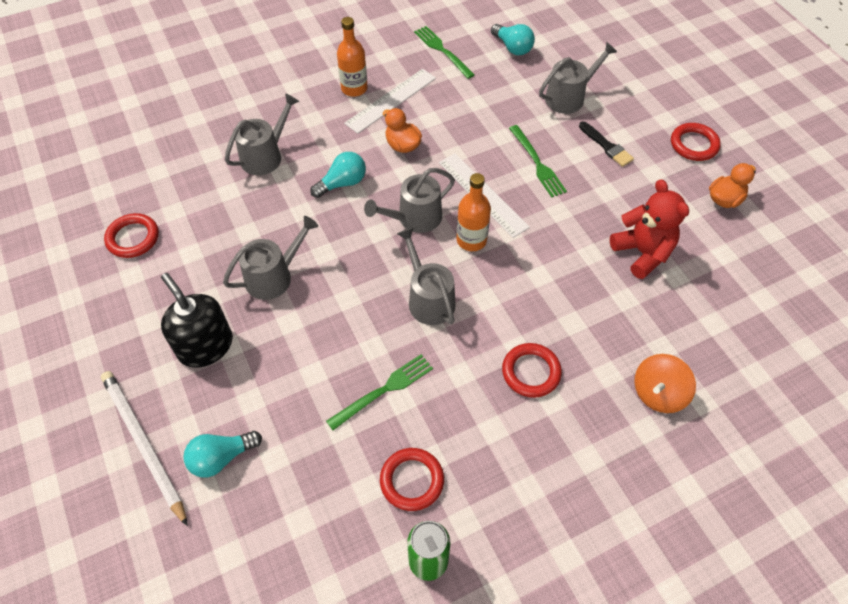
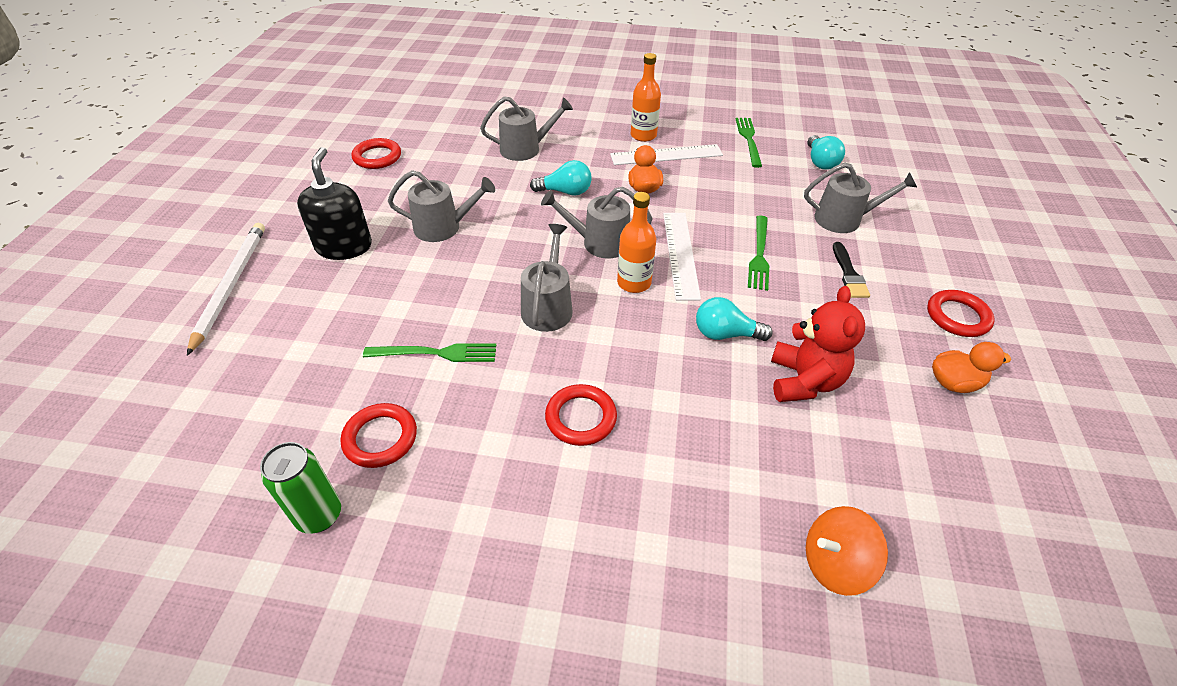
camera: 35 degrees right, 10 degrees down
turquoise light bulb [183,431,262,478] -> turquoise light bulb moved to [696,297,773,341]
orange spinning top [634,354,696,413] -> orange spinning top moved to [806,506,888,596]

